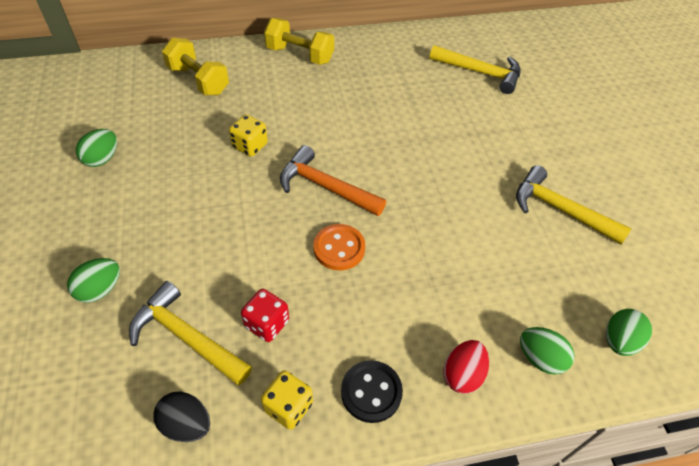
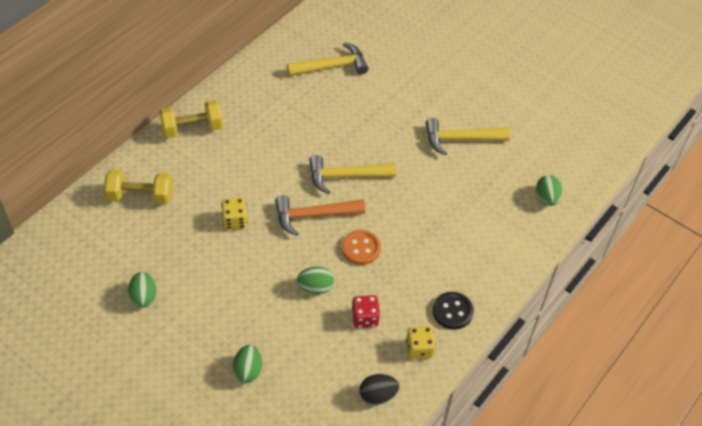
camera: 40 degrees left, 0 degrees up
yellow hammer [129,281,252,385] -> yellow hammer moved to [309,155,396,194]
red egg [443,340,489,394] -> none
green egg [520,327,574,375] -> green egg moved to [297,266,334,294]

